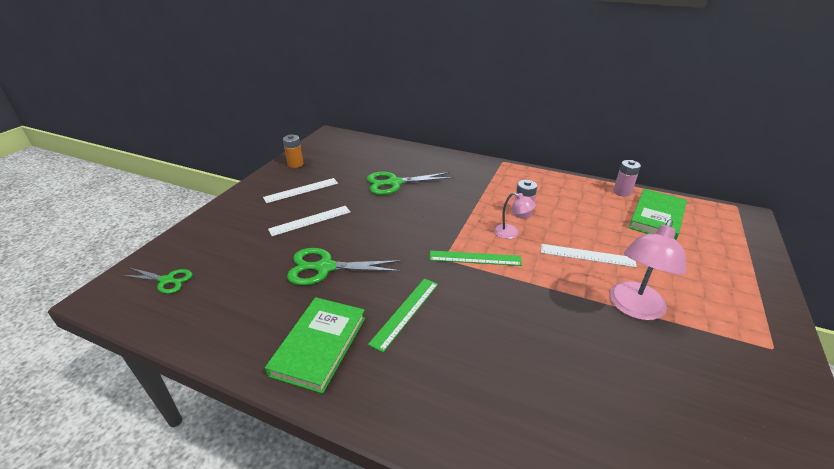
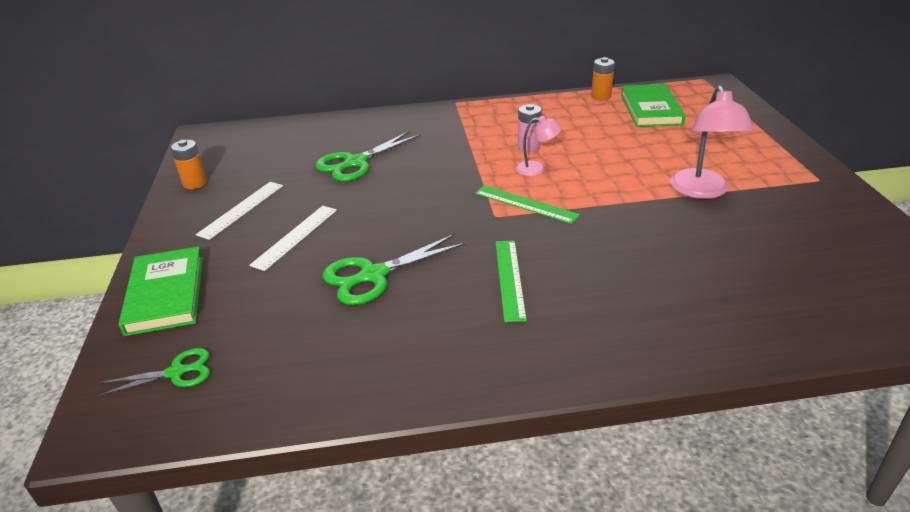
camera: 30 degrees left, 0 degrees up
green book [265,297,365,394] -> green book moved to [119,247,203,336]
green ruler [429,251,522,266] -> green ruler turned 60 degrees clockwise [475,185,580,224]
white ruler [541,244,637,267] -> none
pink battery [613,160,641,197] -> orange battery [591,57,615,101]

